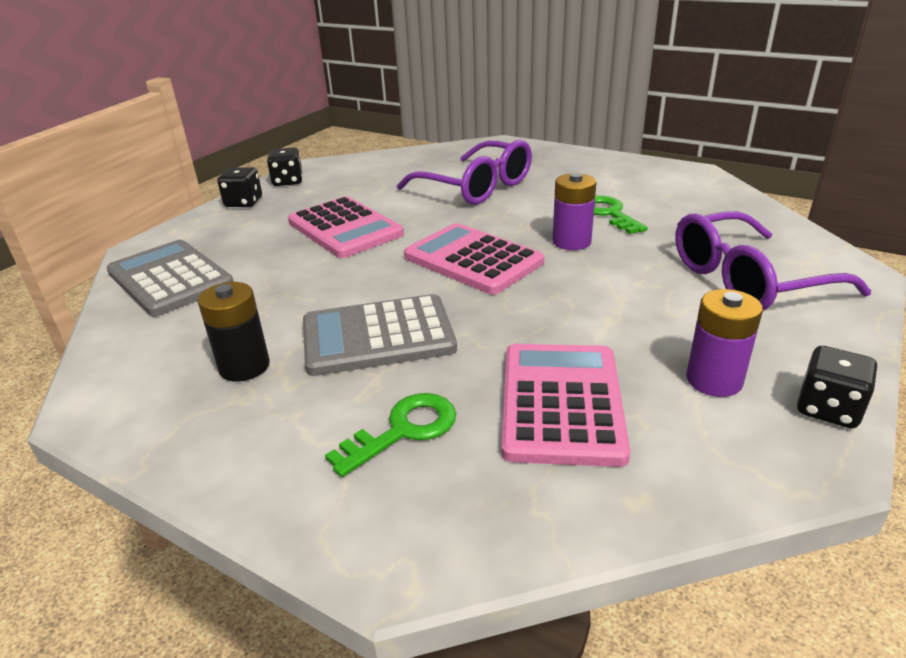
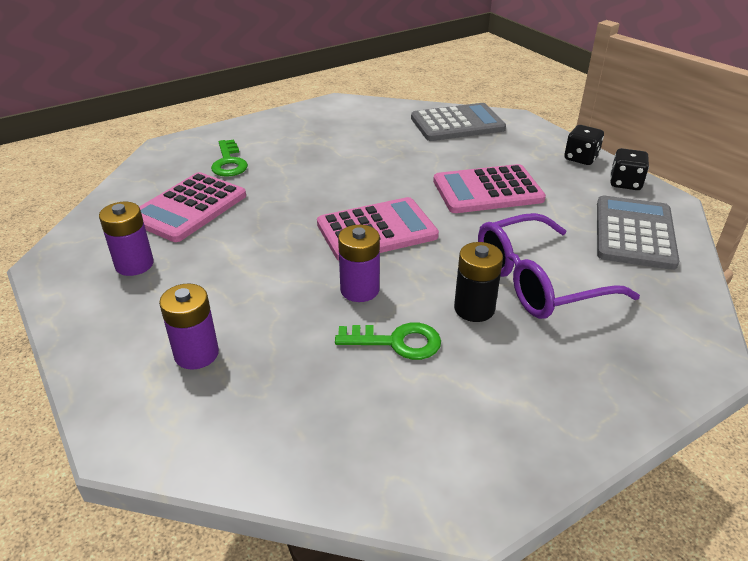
camera: 115 degrees right, 5 degrees up
black battery [198,282,270,382] -> black battery moved to [454,242,503,322]
grey calculator [303,294,457,376] -> grey calculator moved to [597,196,679,270]
pink calculator [502,344,630,467] -> pink calculator turned 90 degrees clockwise [139,172,246,242]
purple glasses [675,211,871,310] -> purple battery [159,284,219,370]
black dice [797,346,877,428] -> none

